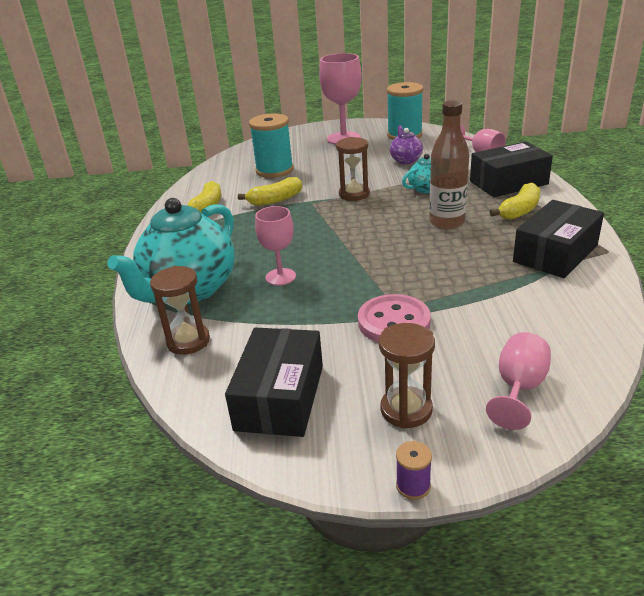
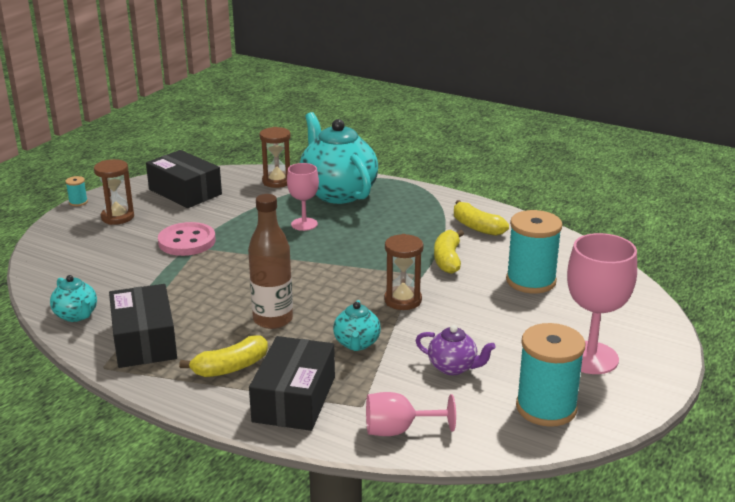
camera: 120 degrees right, 5 degrees down
purple spool [396,441,432,500] -> turquoise spool [65,176,88,206]
pink goblet [486,332,551,430] -> none
yellow banana [490,183,540,220] -> yellow banana turned 105 degrees counterclockwise [179,335,268,377]
none -> turquoise teapot [50,275,97,322]

